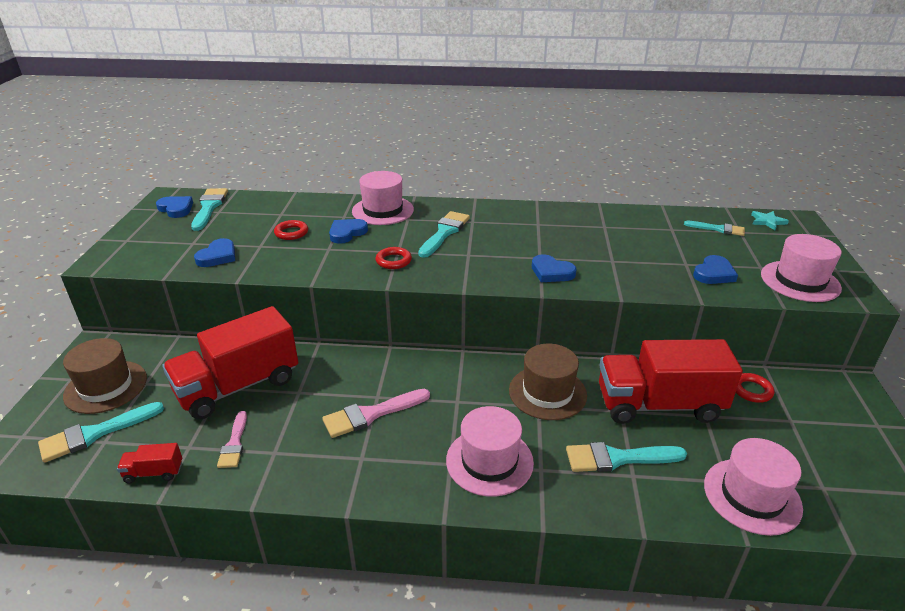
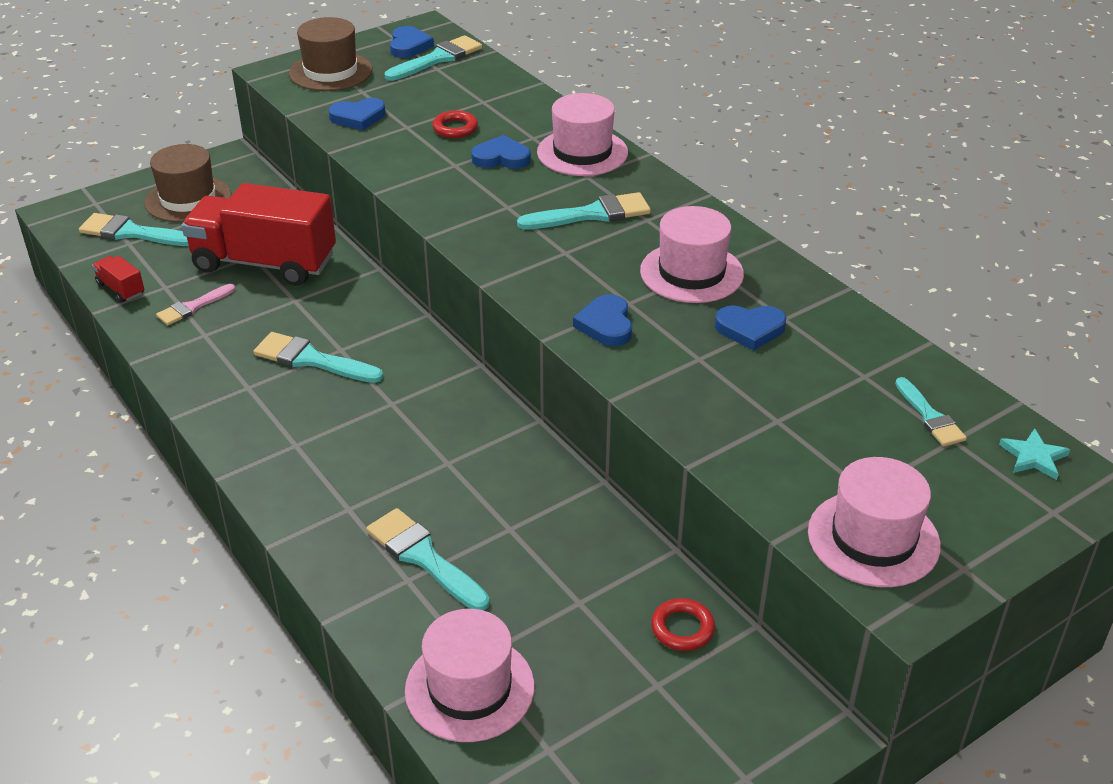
camera: 50 degrees right, 5 degrees up
pink brush [322,389,430,438] -> turquoise brush [253,332,383,383]
red ring [376,247,412,269] -> none
pink hat [446,406,534,497] -> pink hat moved to [640,206,744,303]
brown hat [509,344,587,420] -> brown hat moved to [289,17,372,91]
red truck [599,339,743,424] -> none
blue heart [693,255,738,284] -> blue heart moved to [715,305,787,350]

